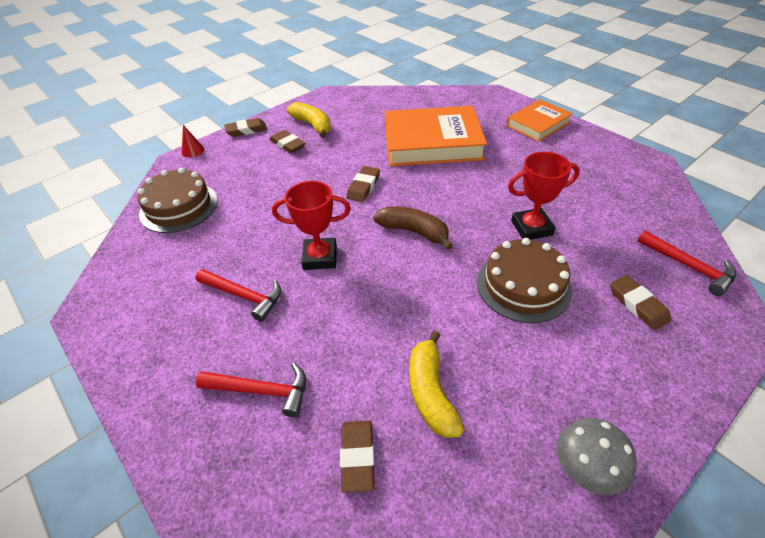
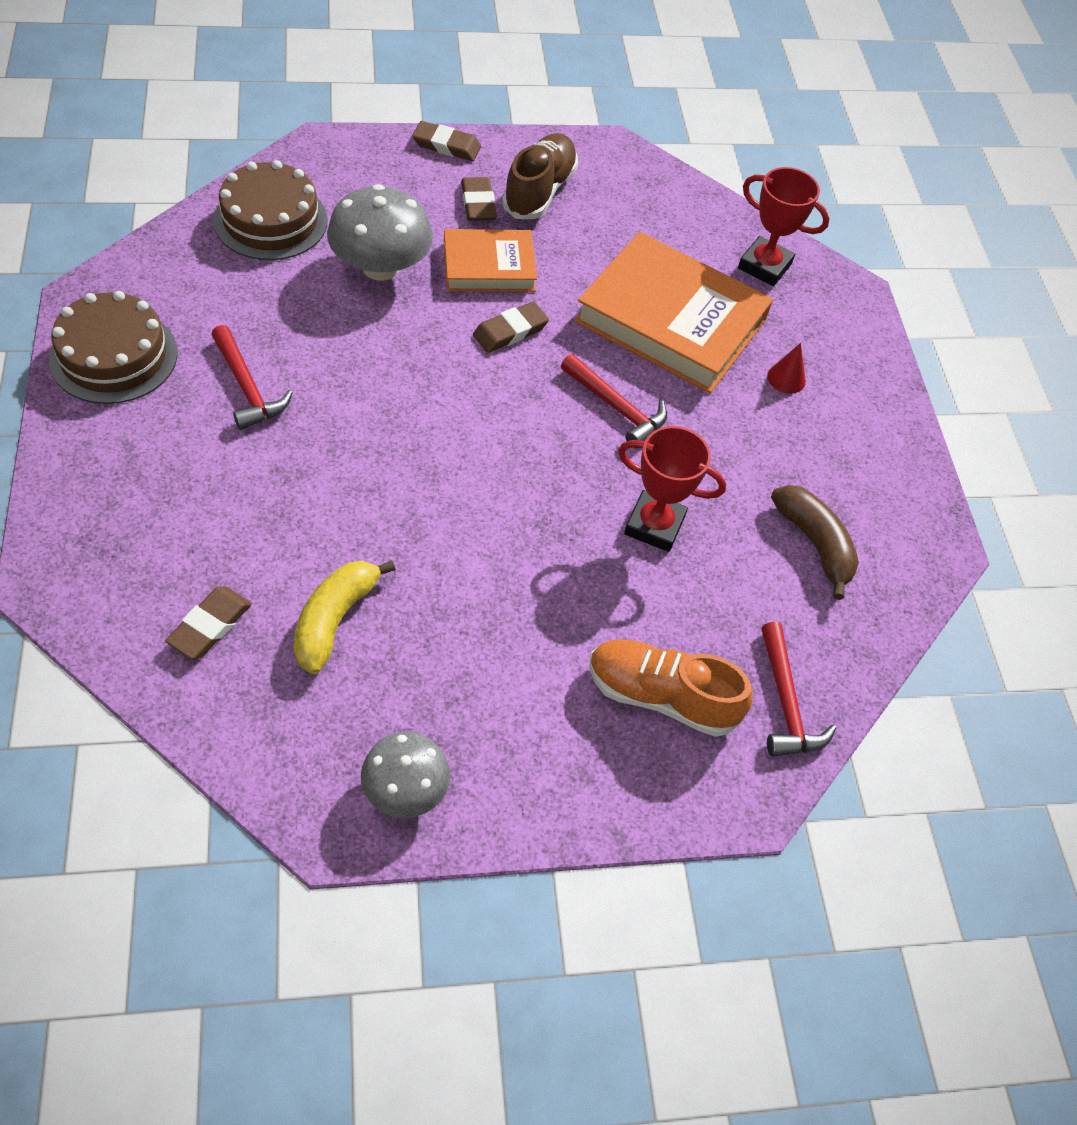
camera: 25 degrees right, 10 degrees up
red cone [182,125,204,157] -> red cone moved to [767,343,806,394]
red hammer [196,363,306,417] -> red hammer moved to [561,354,667,441]
red trophy [272,181,351,270] -> red trophy moved to [738,167,830,286]
yellow banana [287,102,331,138] -> brown shoe [502,133,578,219]
brown banana [373,206,453,250] -> brown banana moved to [771,485,859,600]
brown cake [477,238,572,323] -> brown cake moved to [49,291,178,404]
orange book [506,99,573,142] -> orange book moved to [444,229,537,292]
brown eraser [610,275,672,330] -> orange shoe [589,639,753,737]
none -> grey mushroom [327,184,433,281]

